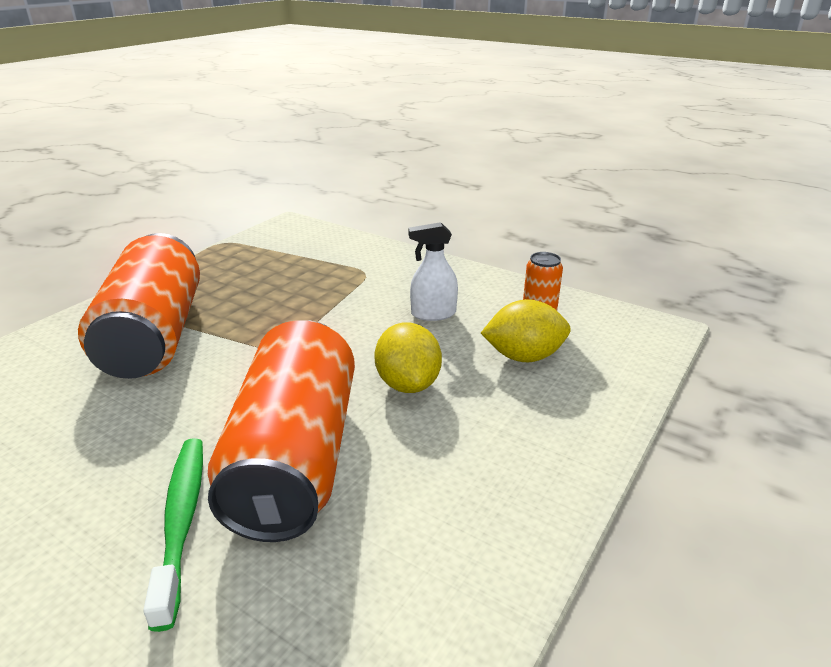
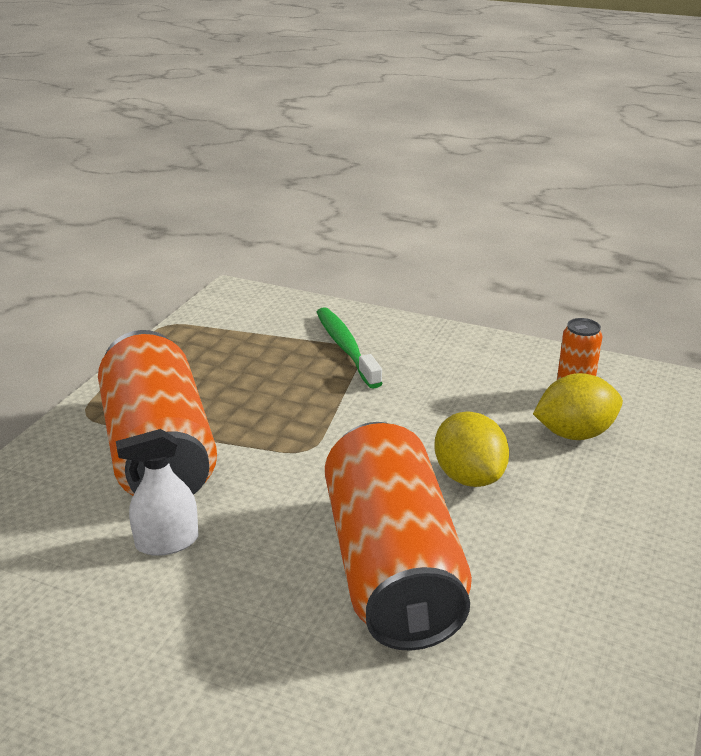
camera: 10 degrees left, 0 degrees up
green toothbrush [143,438,203,632] -> green toothbrush moved to [317,307,383,389]
white spray bottle [408,222,458,321] -> white spray bottle moved to [116,429,198,556]

